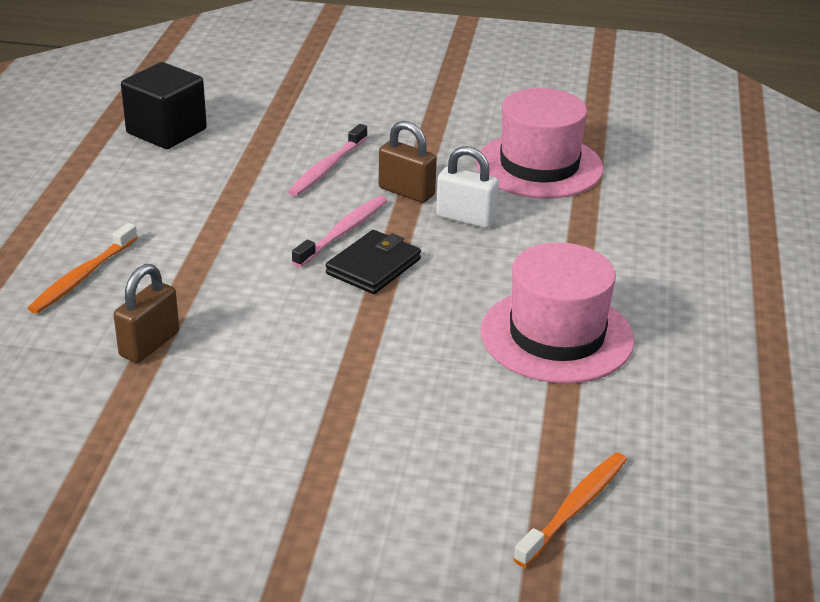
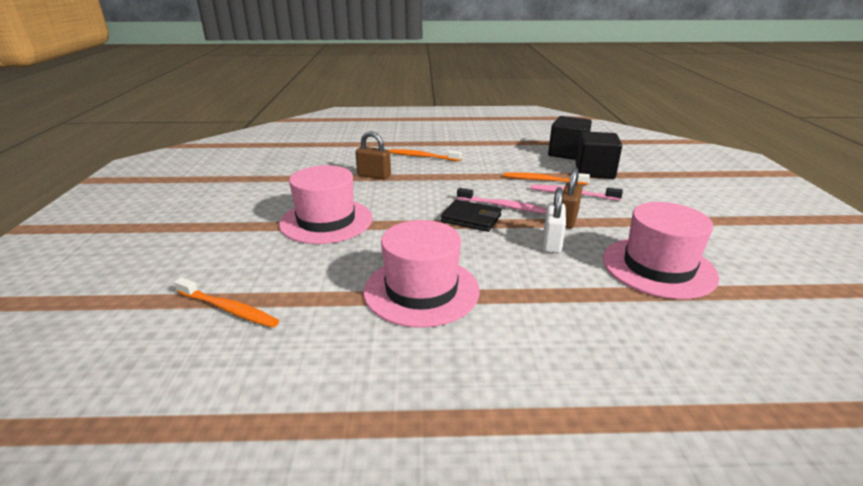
camera: 80 degrees right, 5 degrees down
none -> pink hat [279,165,373,244]
none -> orange toothbrush [504,172,590,185]
none -> black cube [575,131,622,179]

